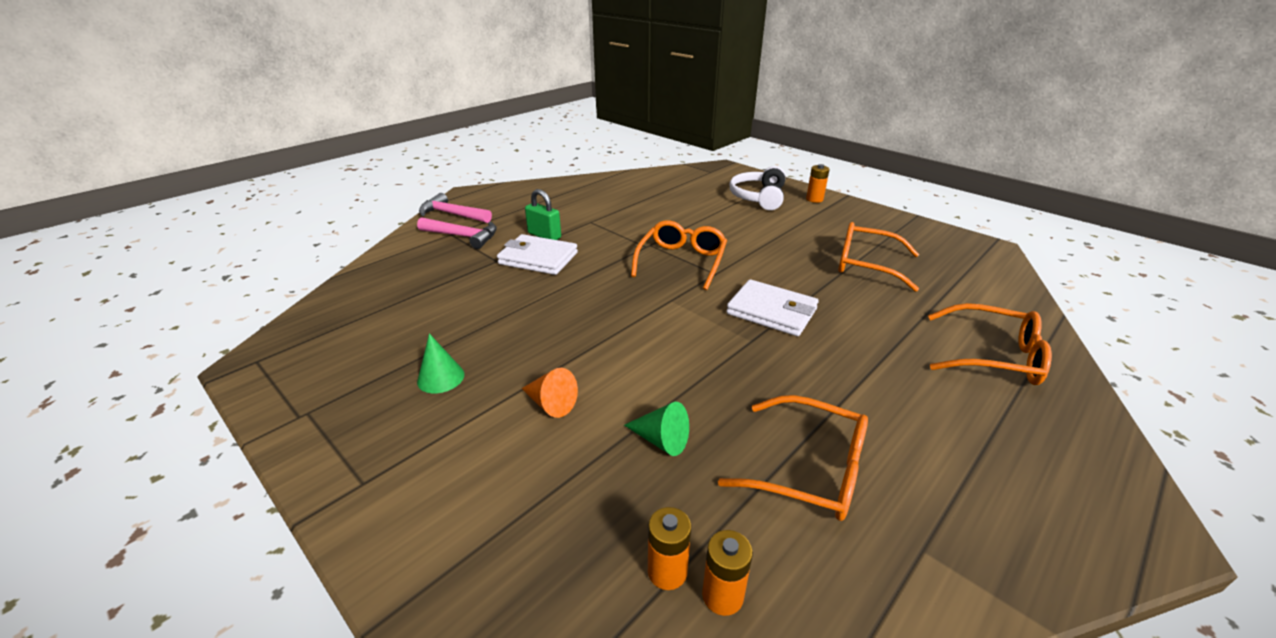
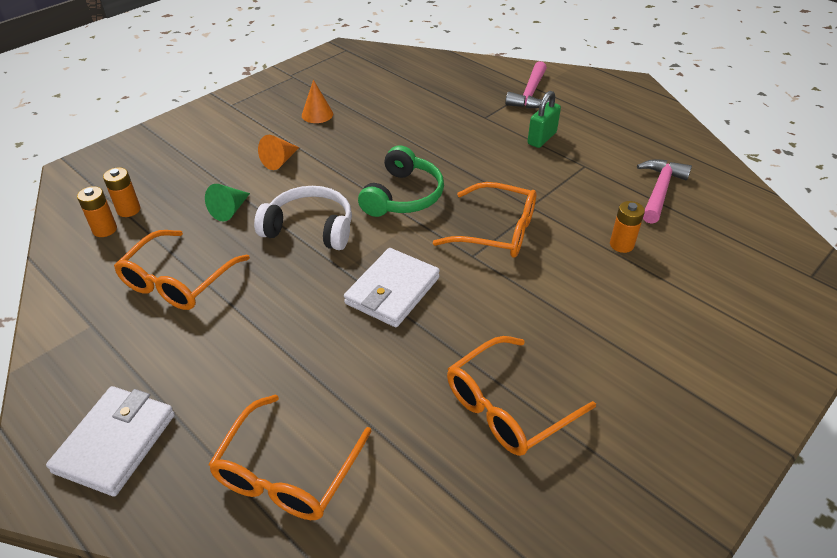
camera: 90 degrees right, 10 degrees up
green cone [417,333,464,393] -> orange cone [302,80,333,123]
pink hammer [419,193,492,223] -> pink hammer moved to [637,159,692,224]
white wallet [497,234,578,275] -> white wallet moved to [46,386,175,497]
white headphones [730,166,786,210] -> white headphones moved to [254,186,352,250]
orange battery [806,164,830,203] -> orange battery moved to [610,201,645,253]
orange glasses [838,222,919,292] -> orange glasses turned 150 degrees counterclockwise [447,336,596,456]
none -> green headphones [358,145,444,217]

